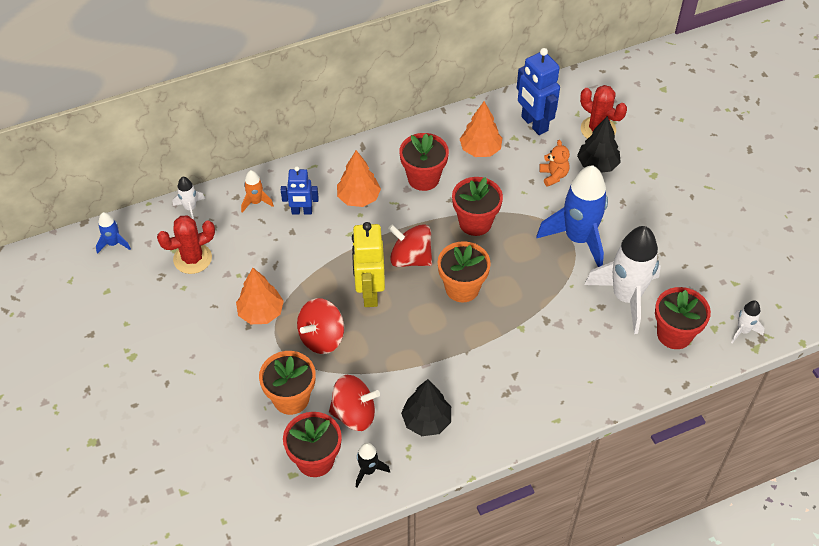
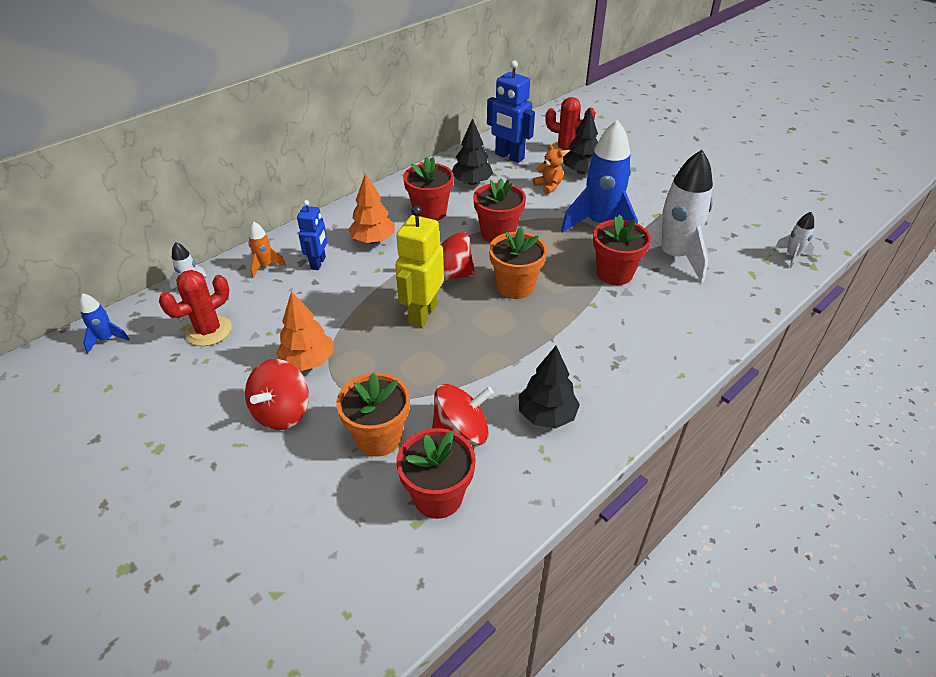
camera: 20 degrees left, 10 degrees down
blue robot [281,166,319,214] -> blue robot turned 60 degrees counterclockwise [297,200,328,270]
red spinning top [297,298,344,354] -> red spinning top moved to [245,359,309,430]
yellow robot [352,222,385,307] -> yellow robot turned 45 degrees clockwise [395,205,444,327]
black rocket [356,443,390,488] -> none
orange tree [460,101,502,157] -> black tree [452,118,493,185]
red flower pot [655,287,711,349] -> red flower pot moved to [593,214,651,285]

